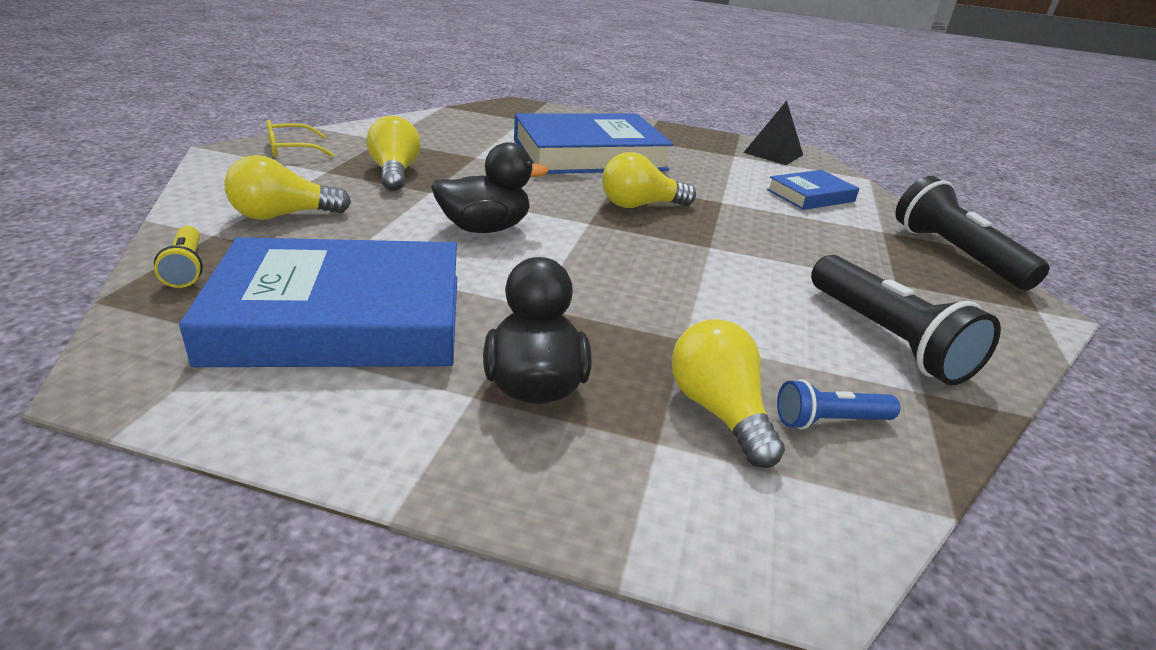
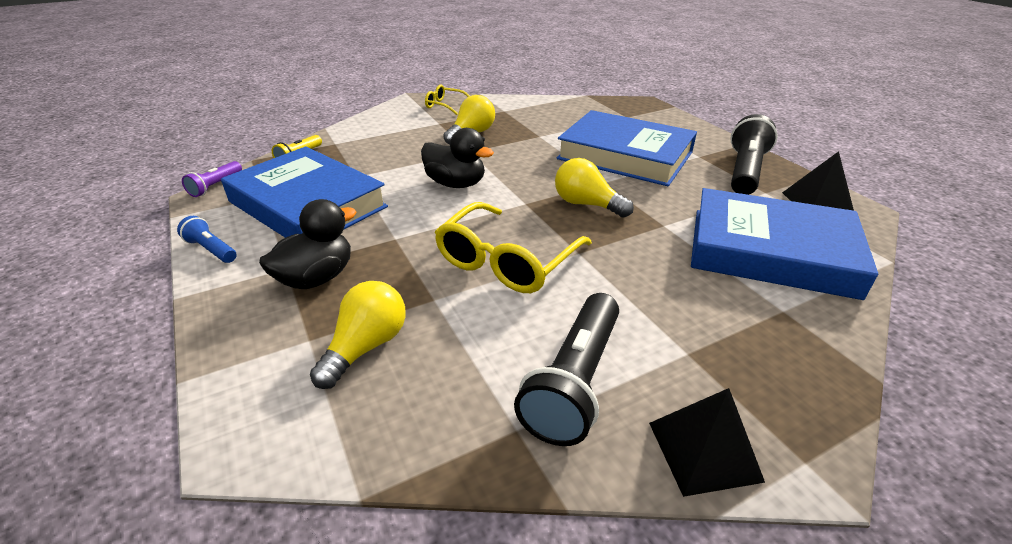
camera: 50 degrees right, 5 degrees up
yellow light bulb [224,155,351,220] -> none
blue book [767,170,859,210] -> blue book [691,188,878,300], size x2.00
blue flashlight [777,379,900,430] -> blue flashlight moved to [177,216,237,263]
black flashlight [895,176,1050,290] -> black flashlight moved to [730,114,778,195]
none -> purple flashlight [182,161,242,197]
none -> yellow glasses [435,202,592,293]
none -> black pyramid [649,388,765,497]

